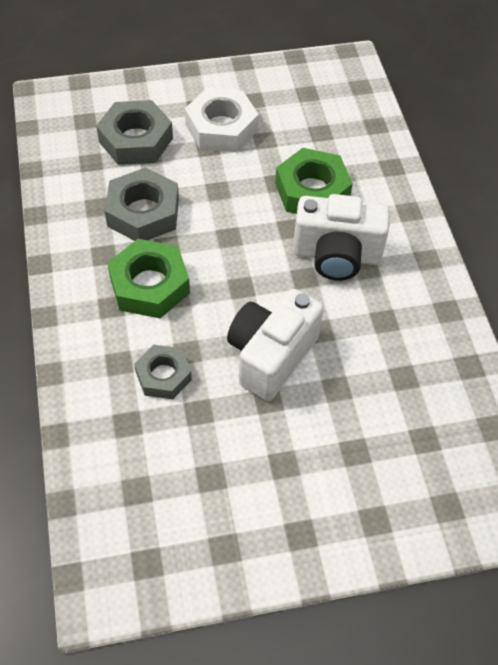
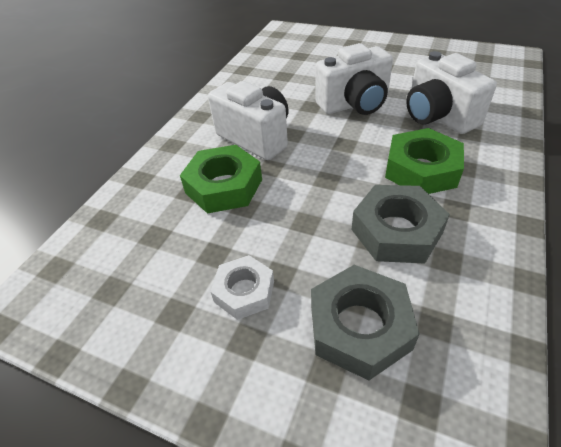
camera: 140 degrees left, 10 degrees down
grey nut [134,345,192,399] -> white camera [406,51,497,134]
white nut [185,88,259,152] -> white nut [211,255,274,320], size x0.64

